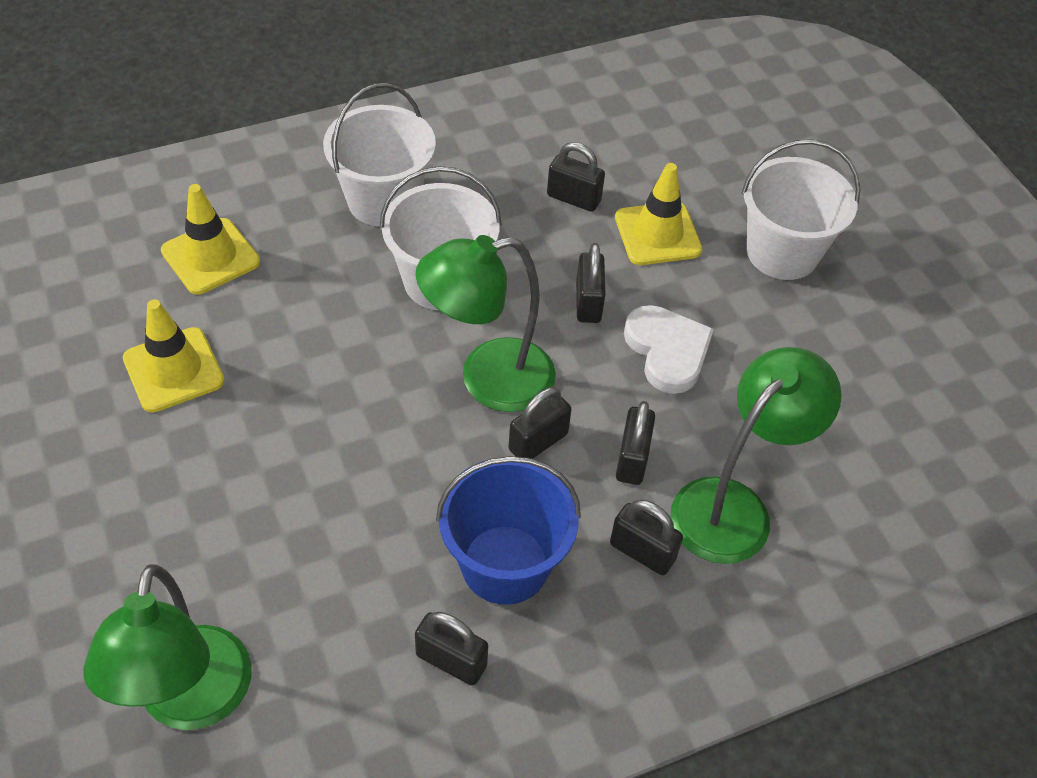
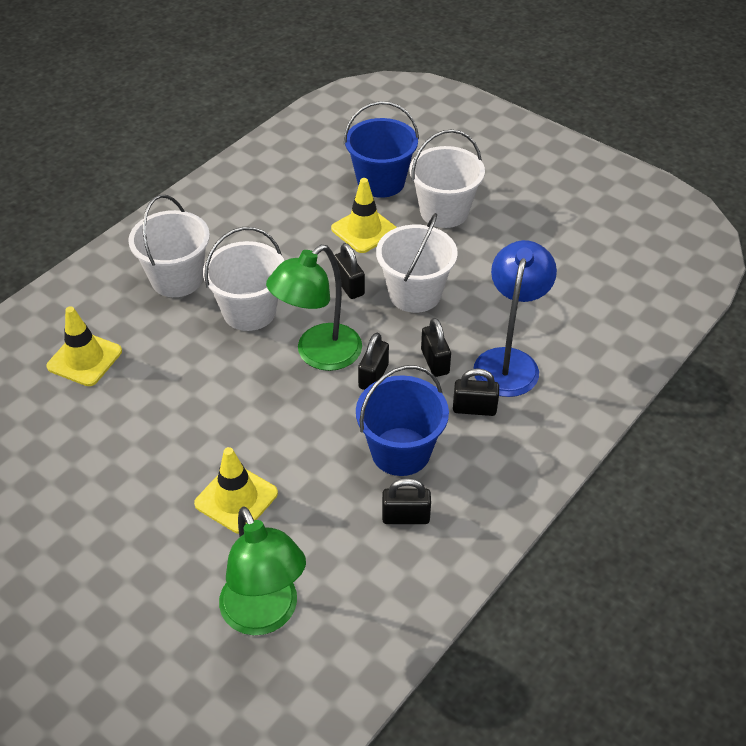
camera: 25 degrees left, 5 degrees down
yellow traffic cone [123,300,224,413] -> yellow traffic cone moved to [194,447,278,534]
black padlock [547,142,605,212] -> none
white heart [624,305,714,394] -> white bucket [376,213,458,313]
green lamp [671,347,842,564] -> blue lamp [474,240,557,397]
none -> blue bucket [344,101,419,198]

